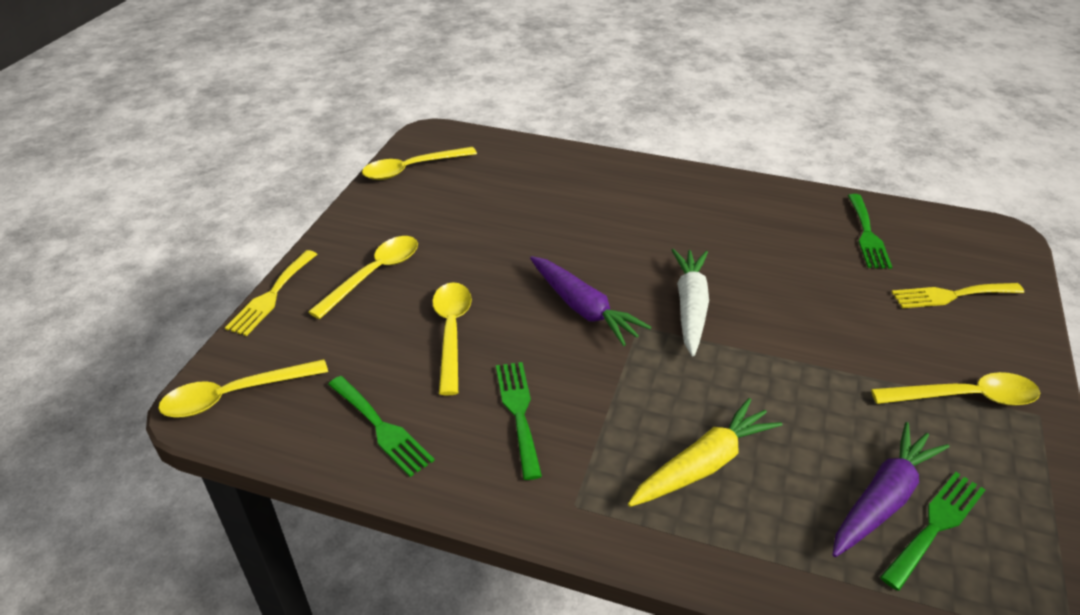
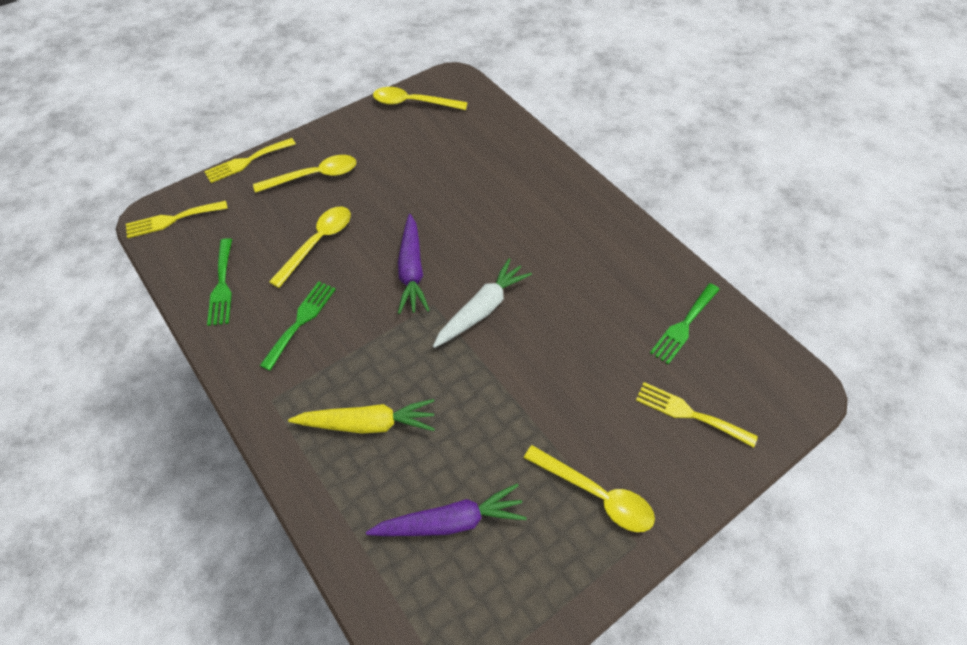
camera: 35 degrees right, 15 degrees up
yellow spoon [158,359,328,418] -> yellow fork [126,201,228,238]
green fork [880,472,985,591] -> none

